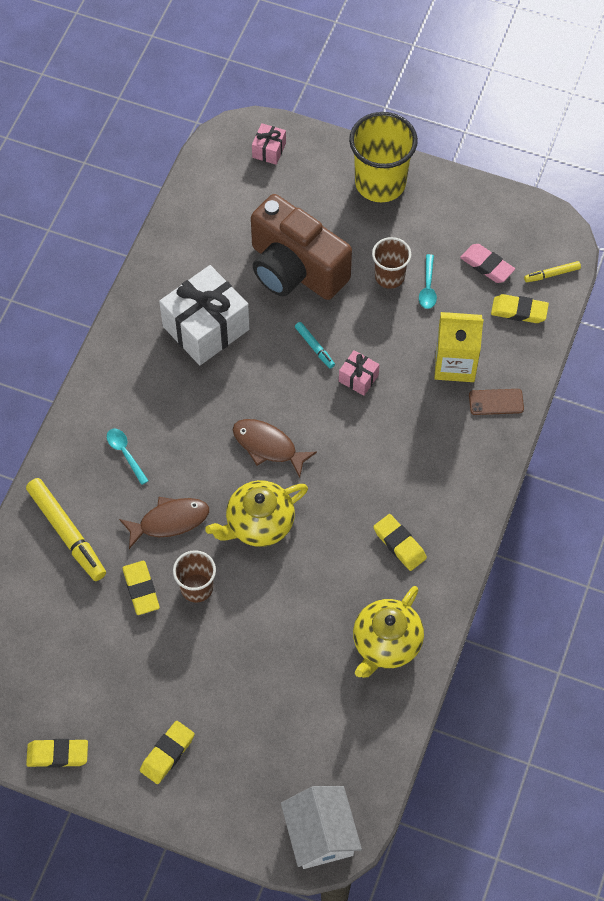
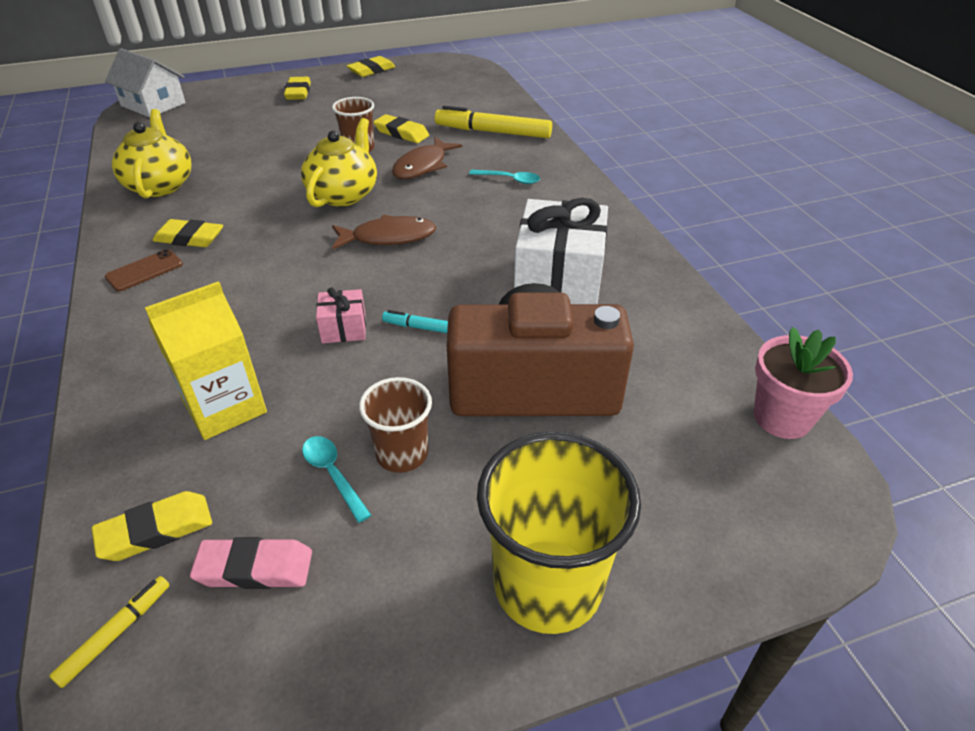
camera: 140 degrees right, 20 degrees down
pink gift [252,123,286,165] -> none
brown phone [469,389,524,415] -> brown phone moved to [105,249,183,292]
none -> pink flower pot [754,327,853,439]

